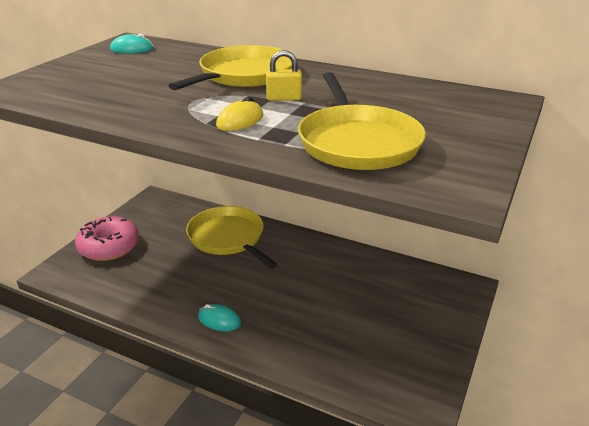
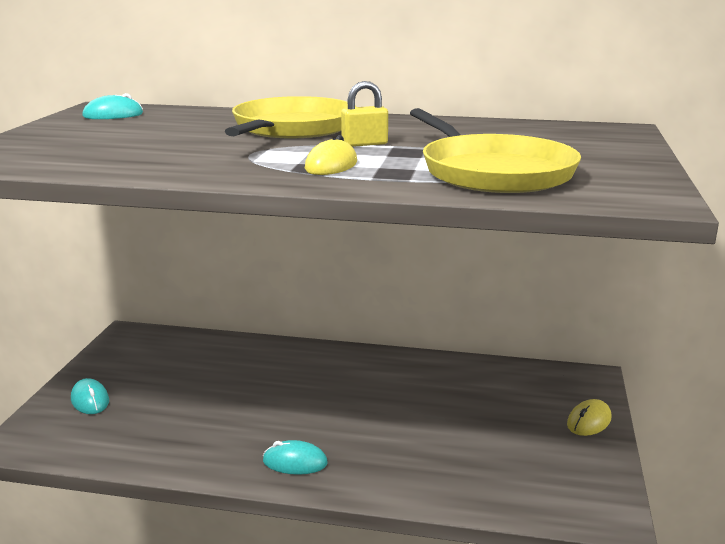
camera: 15 degrees left, 10 degrees down
pink donut [75,216,139,261] -> turquoise mouse [71,378,109,414]
yellow pan [186,206,277,269] -> none
none -> yellow mouse [567,399,611,436]

